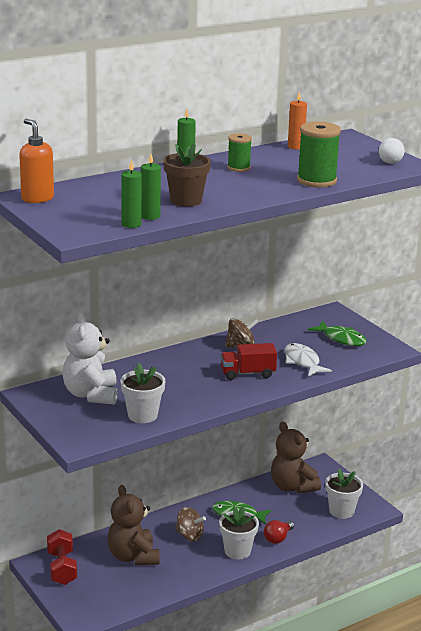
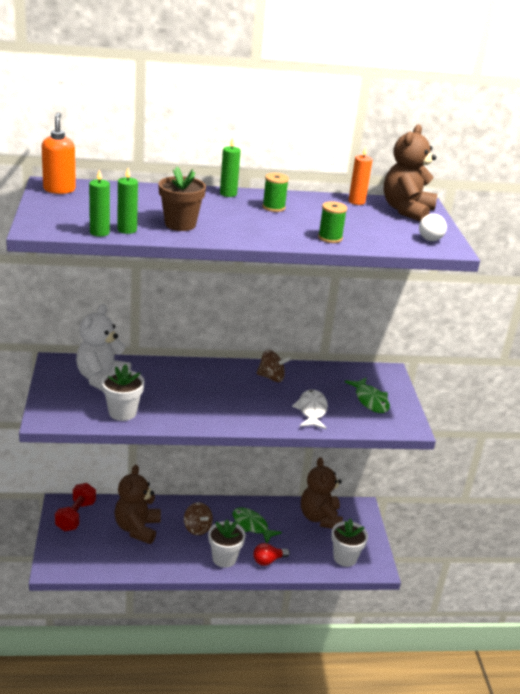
camera: 25 degrees right, 5 degrees up
red truck [221,343,277,380] -> none
green spool [297,121,341,187] -> green spool [318,201,347,243], size x0.60
none -> brown teddy bear [384,124,437,222]

